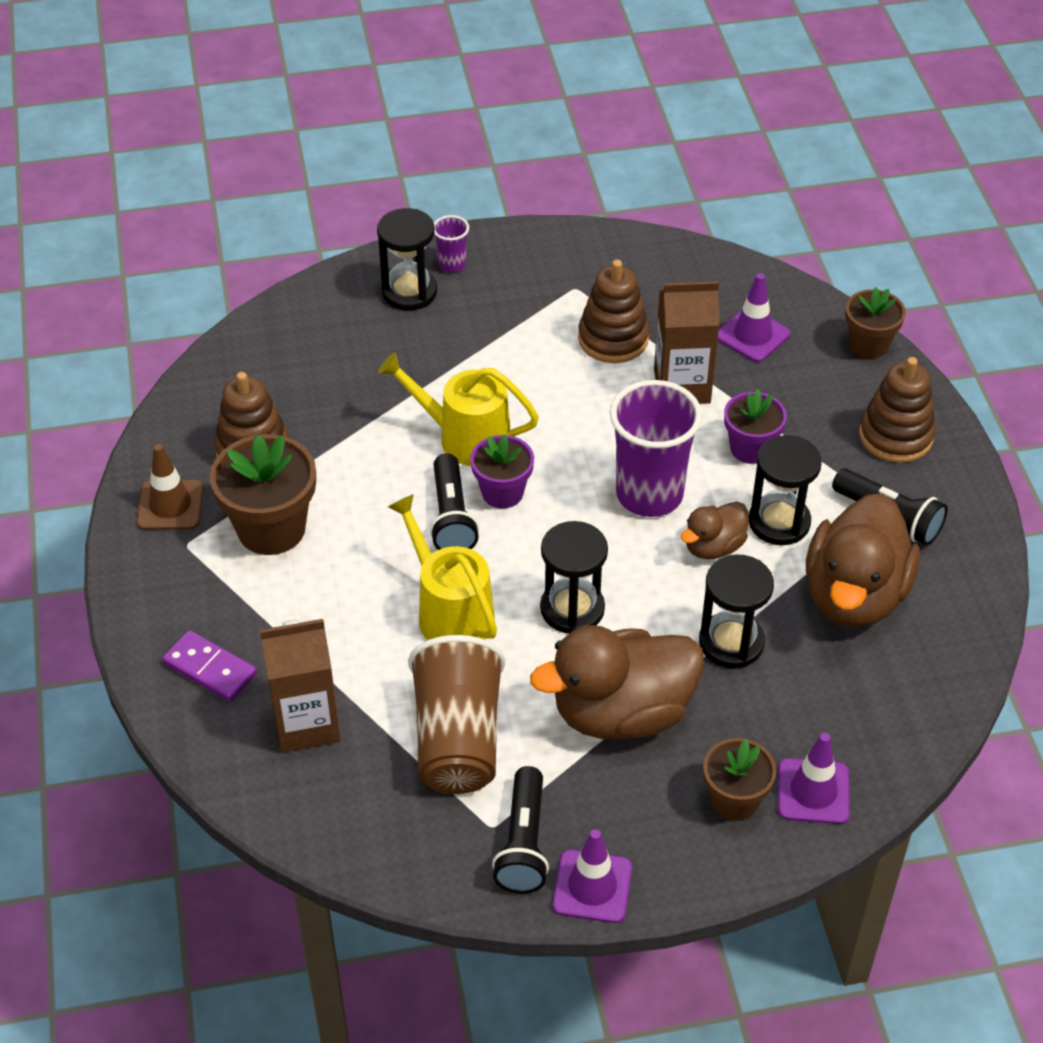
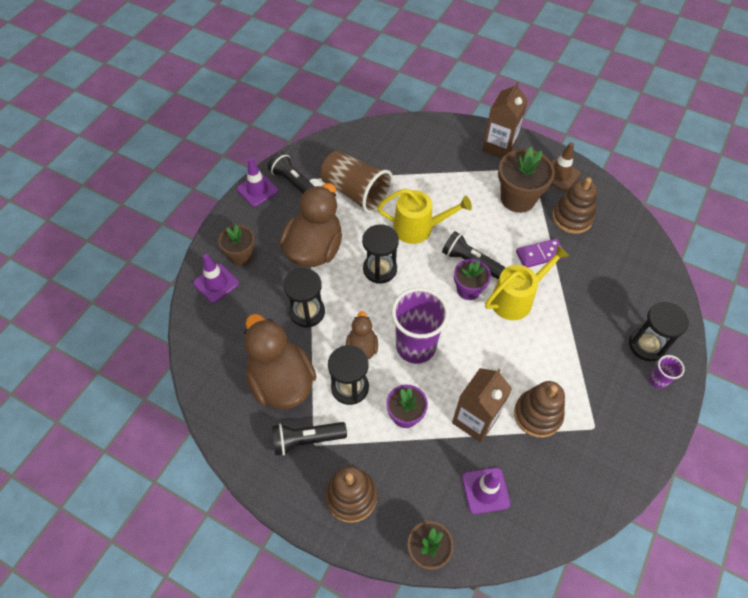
camera: 130 degrees right, 10 degrees up
purple domino [162,630,257,702] -> purple domino moved to [516,238,565,267]
brown carton [260,619,341,752] -> brown carton moved to [482,82,528,159]

